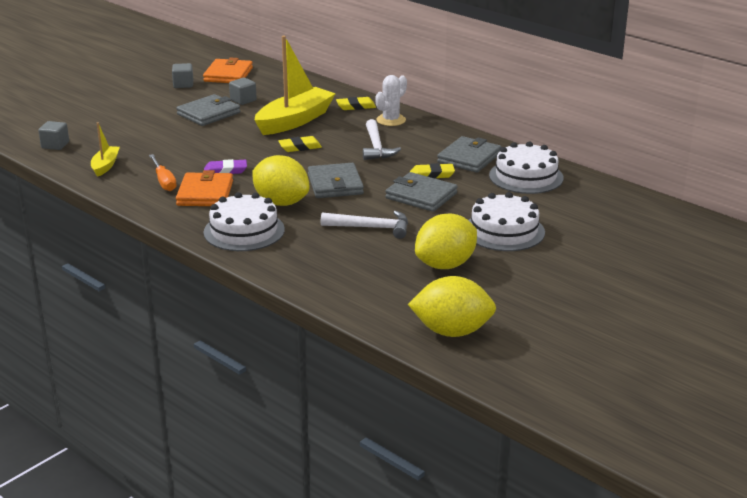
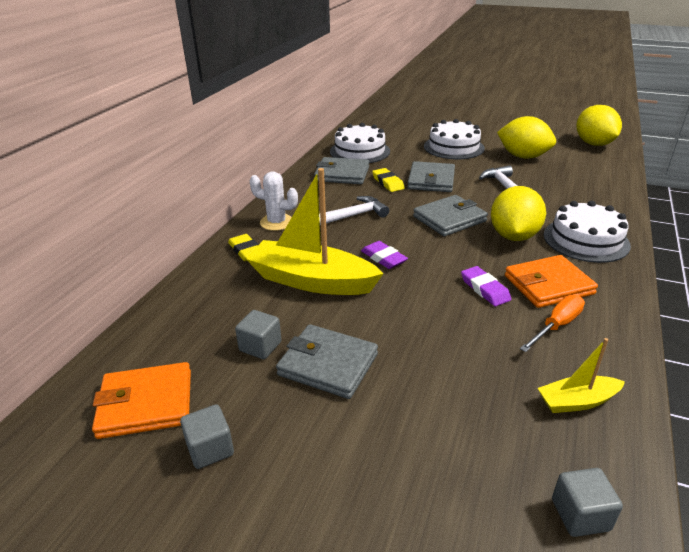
camera: 110 degrees left, 5 degrees up
yellow eraser [278,136,322,152] -> purple eraser [361,241,408,269]

